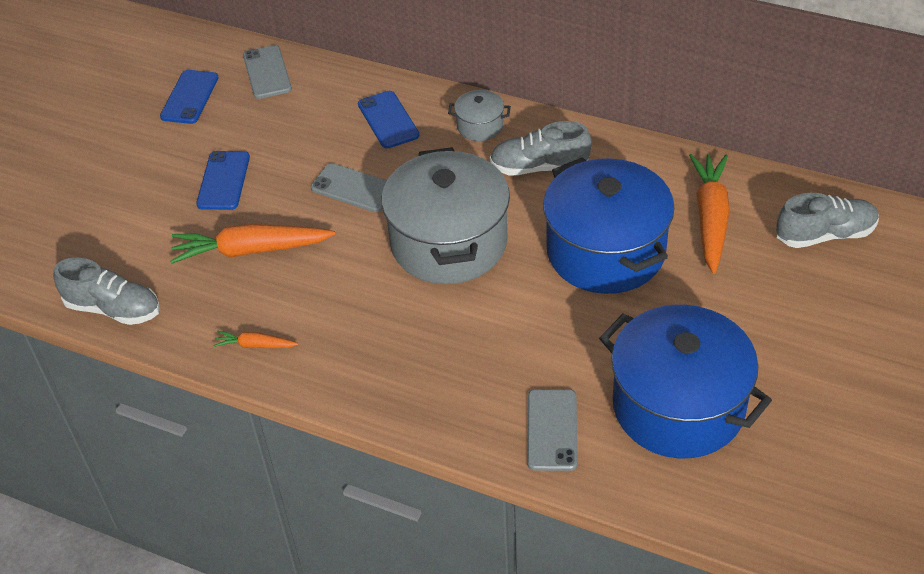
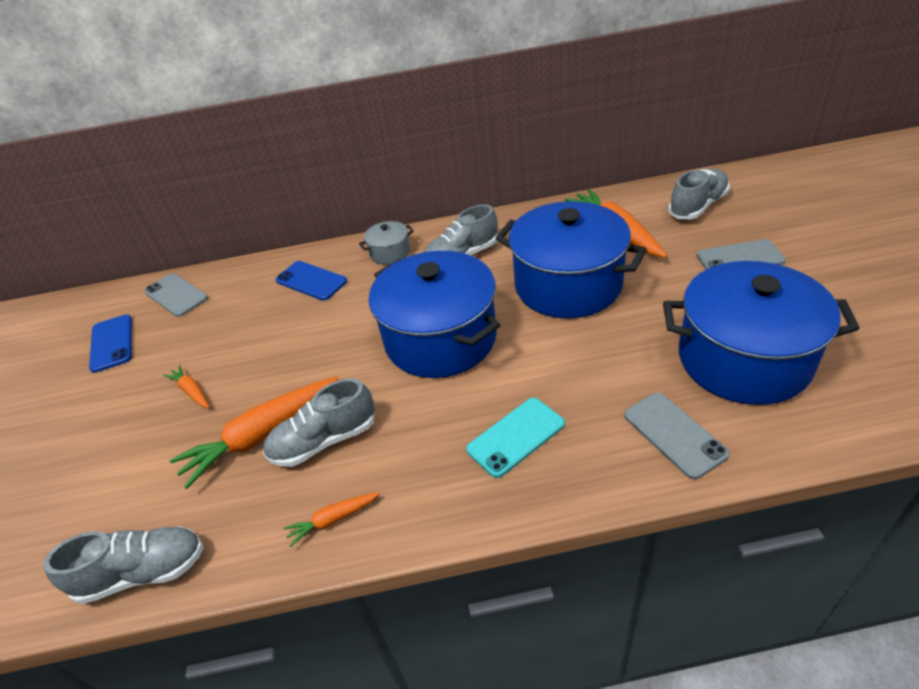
camera: 30 degrees left, 5 degrees down
blue phone [196,151,250,210] -> orange carrot [163,365,209,408]
grey phone [311,163,387,212] -> grey phone moved to [696,239,786,270]
grey pot [381,147,510,284] -> blue pot [369,251,500,378]
none -> grey shoe [263,379,375,467]
none -> turquoise phone [466,398,565,478]

